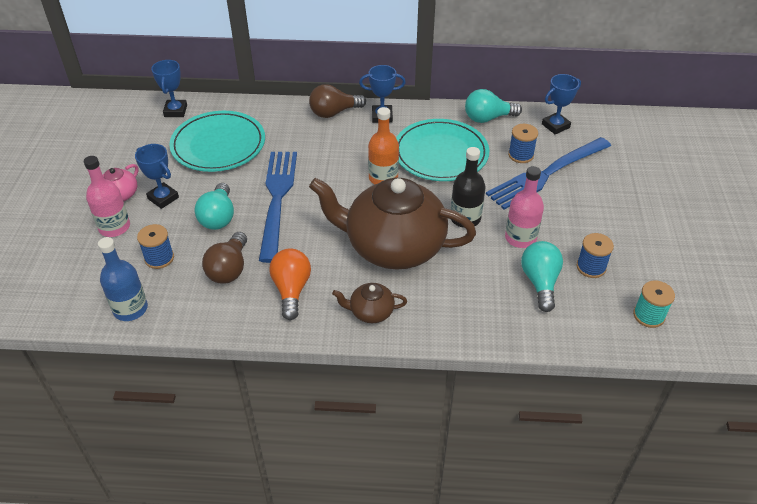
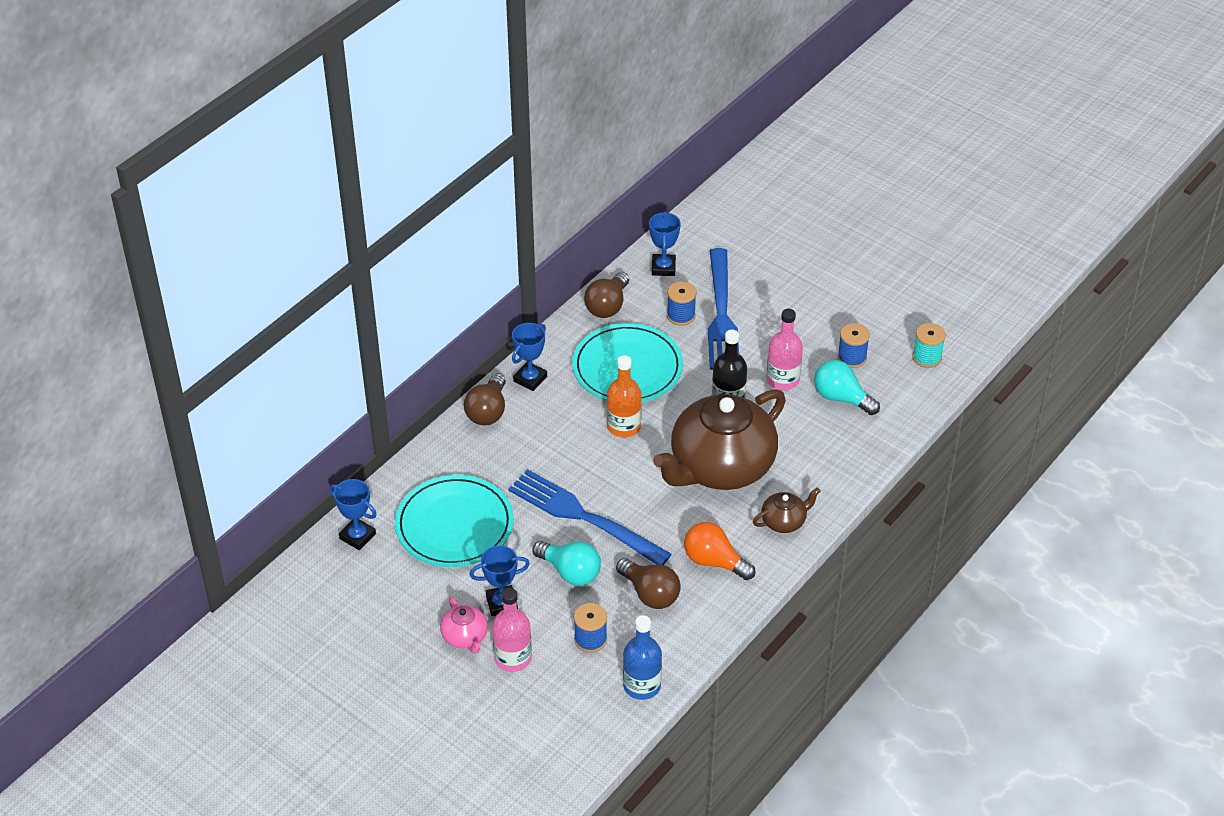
camera: 55 degrees left, 0 degrees up
brown teapot [332,283,407,323] -> brown teapot turned 150 degrees counterclockwise [753,487,820,533]
turquoise light bulb [465,89,522,123] -> brown light bulb [584,272,629,318]

